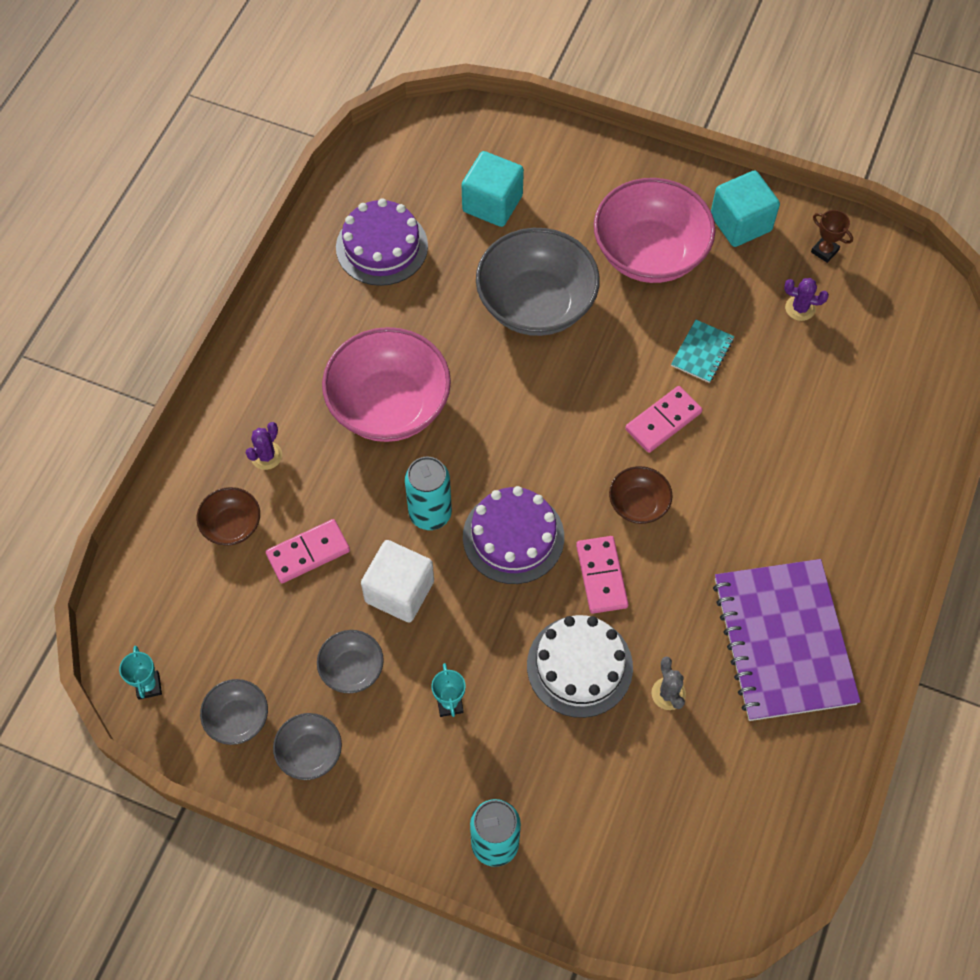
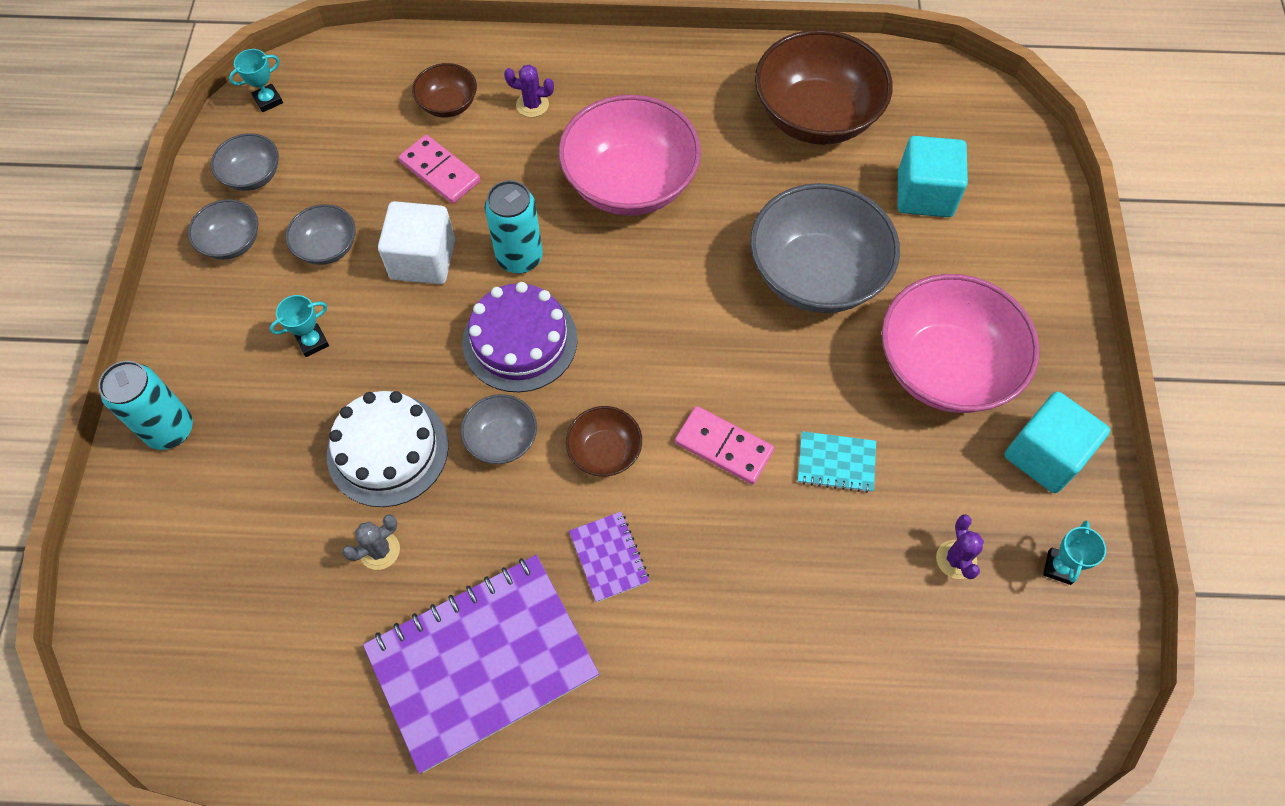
camera: 70 degrees right, 0 degrees up
purple cake [336,198,428,286] -> brown bowl [755,30,893,145]
pink domino [576,536,629,614] -> grey bowl [461,394,537,464]
brown trophy [811,210,853,263] -> turquoise trophy [1043,521,1106,585]
none -> purple notebook [569,512,649,602]

